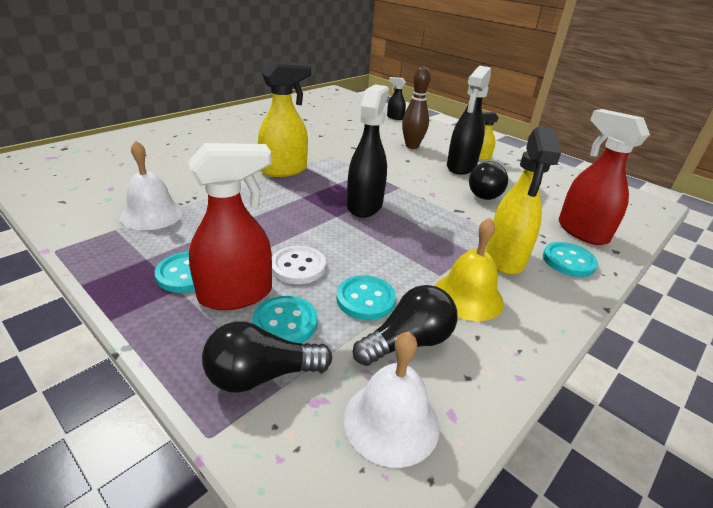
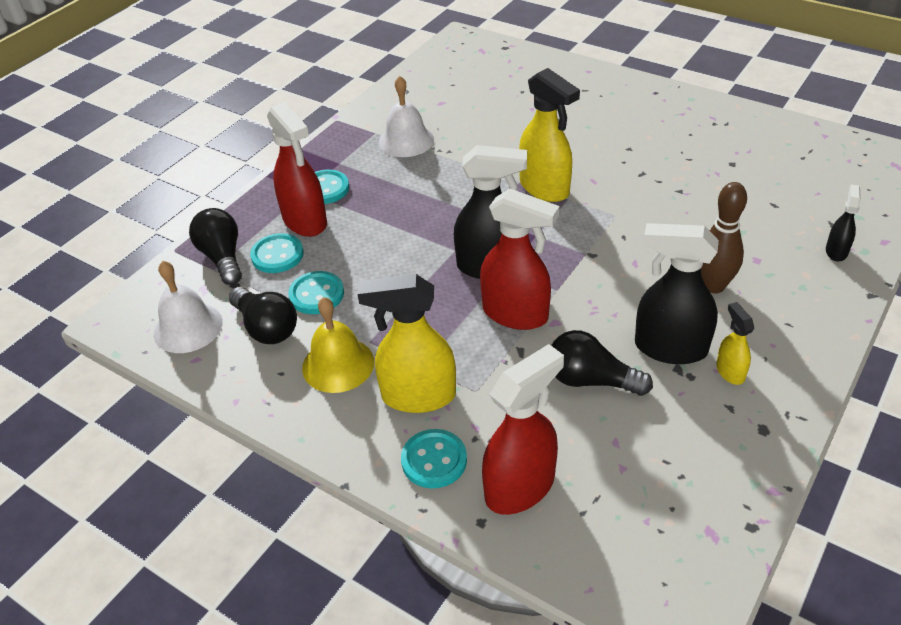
camera: 85 degrees right, 10 degrees up
white button [272,246,326,284] -> none
none -> red spray bottle [480,189,559,330]

